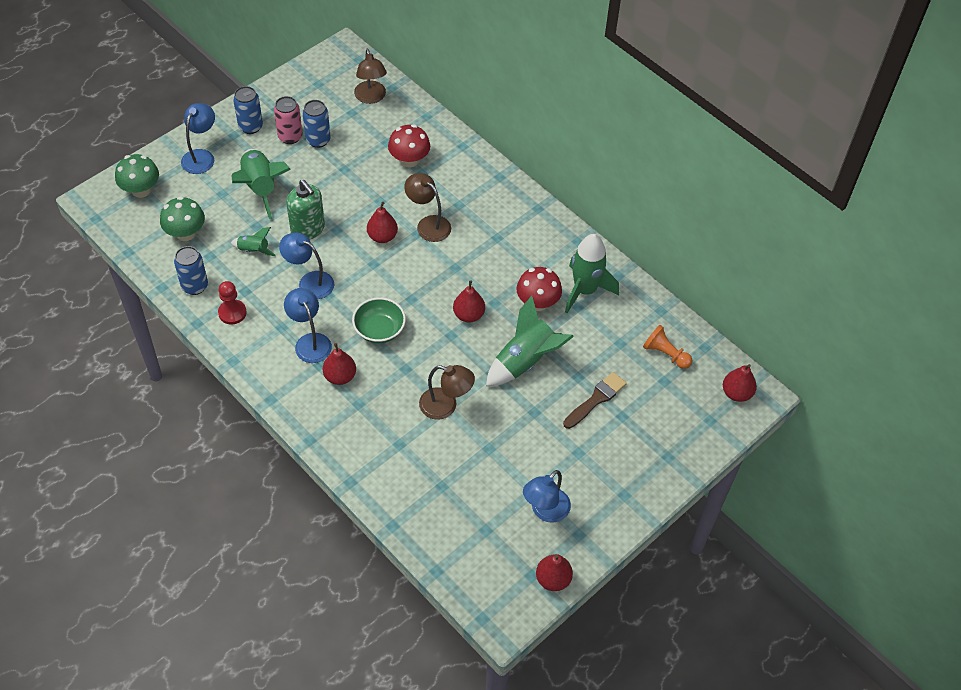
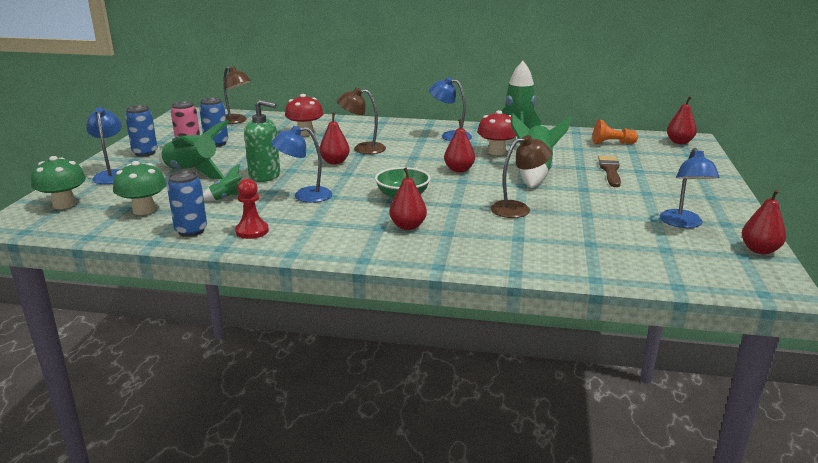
camera: 35 degrees left, 30 degrees down
blue lamp [284,288,332,363] -> blue lamp moved to [429,77,472,141]

